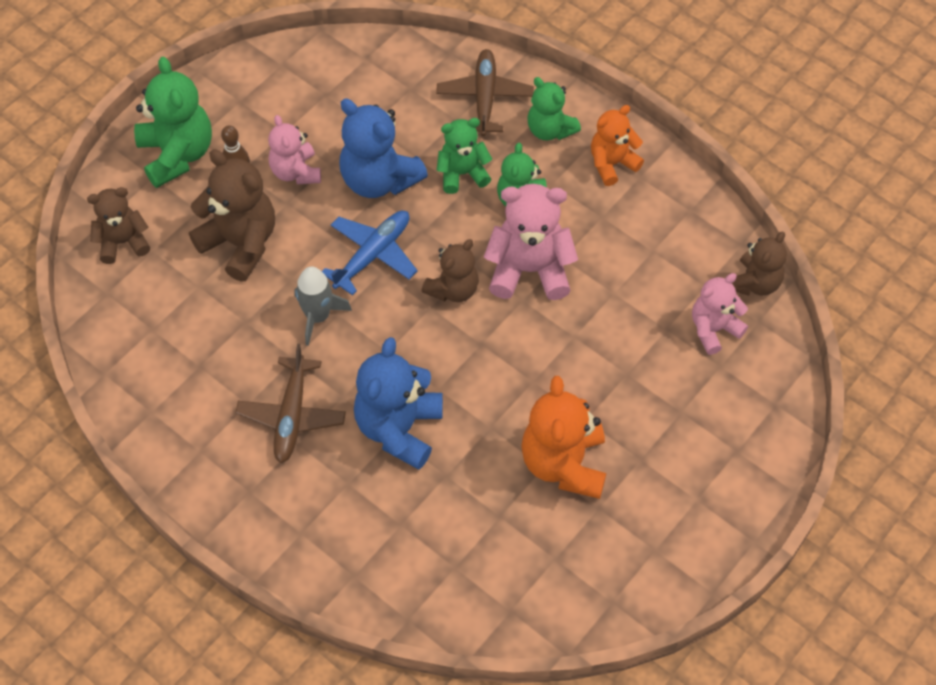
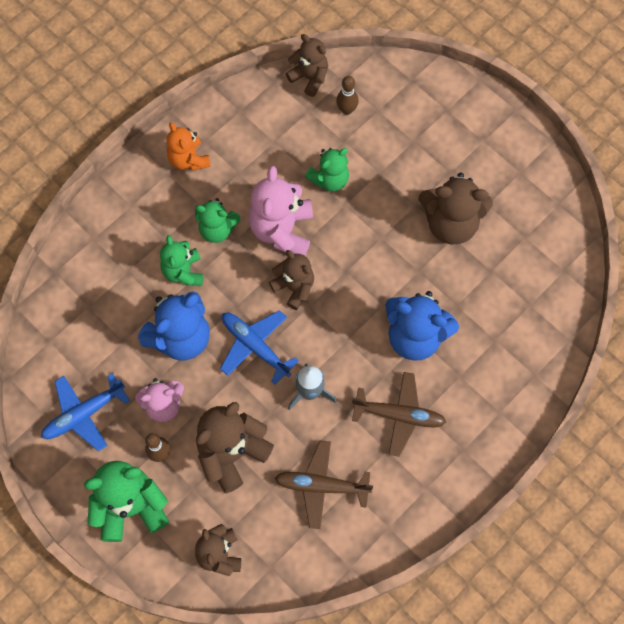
camera: 85 degrees left, 10 degrees up
brown plane [436,49,534,136] -> brown plane moved to [274,440,373,529]
orange teddy bear [521,376,606,499] -> brown teddy bear [418,173,493,244]
green teddy bear [528,77,581,140] -> green teddy bear moved to [305,148,349,192]
pink teddy bear [692,273,748,355] -> brown bowling pin [336,76,359,115]
none -> blue plane [41,373,130,451]

